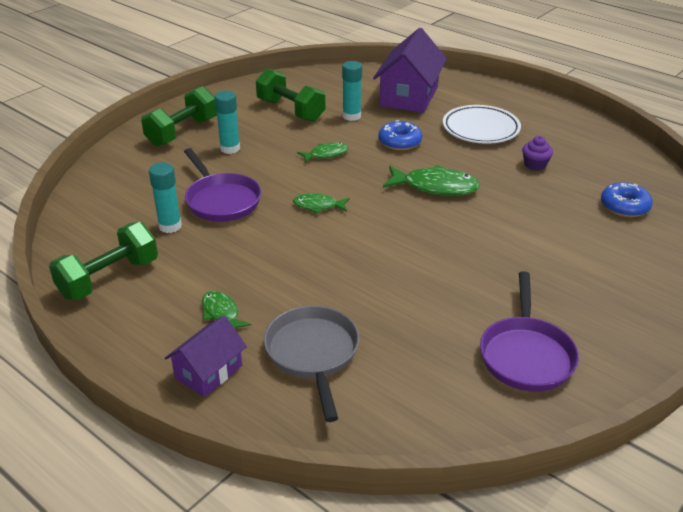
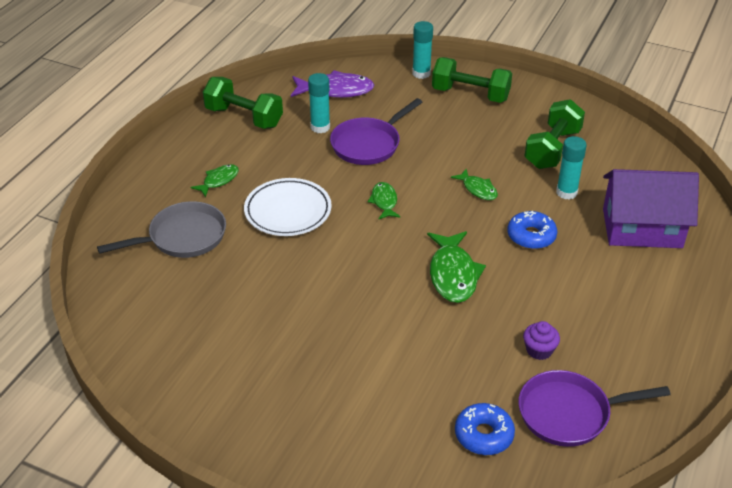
camera: 75 degrees right, 5 degrees up
purple house [165,316,247,397] -> none
turquoise glue stick [214,91,240,154] -> turquoise glue stick moved to [412,21,433,79]
white plate [443,105,521,144] -> white plate moved to [244,178,332,236]
purple pan [480,271,579,392] -> purple pan moved to [518,370,671,447]
none -> purple fish [291,70,374,98]

